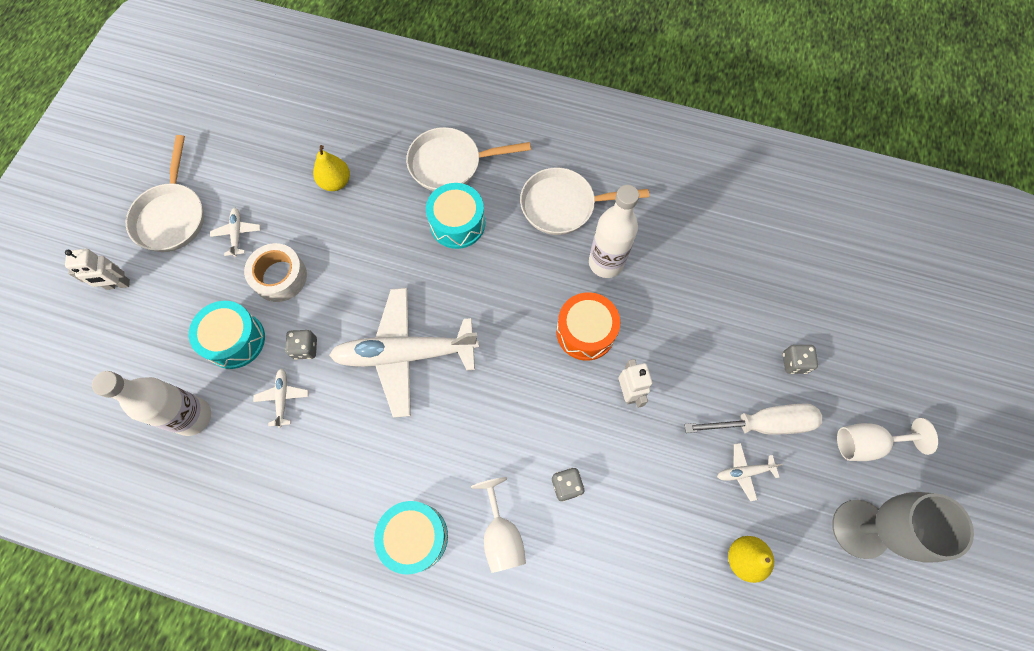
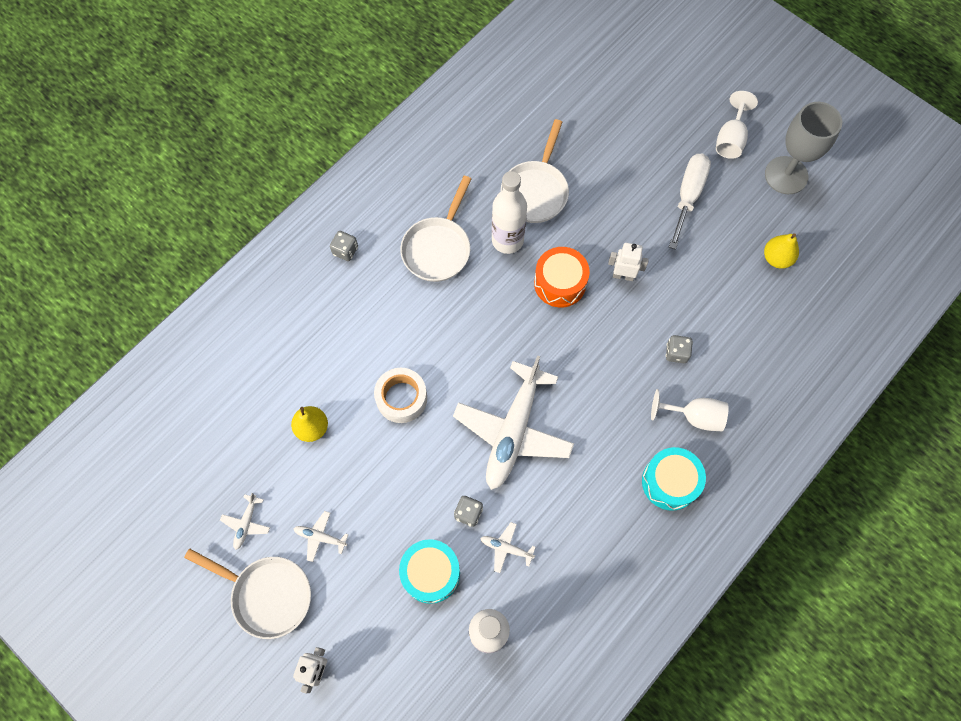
camera: 65 degrees left, 0 degrees up
white tape [244,243,307,302] -> white tape moved to [374,368,427,423]
white pan [406,127,531,191] -> white pan moved to [501,119,569,223]
turquoise drum [426,183,485,249] -> none
white plane [717,443,783,501] -> white plane moved to [220,493,270,550]
grey dice [783,345,818,374] -> grey dice moved to [330,231,358,261]

